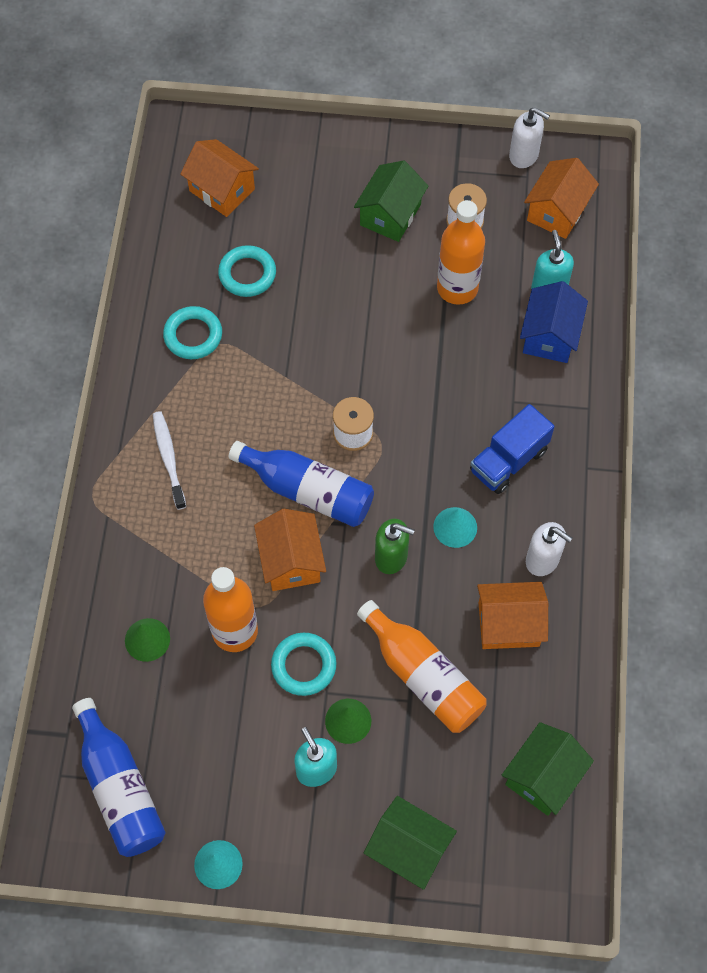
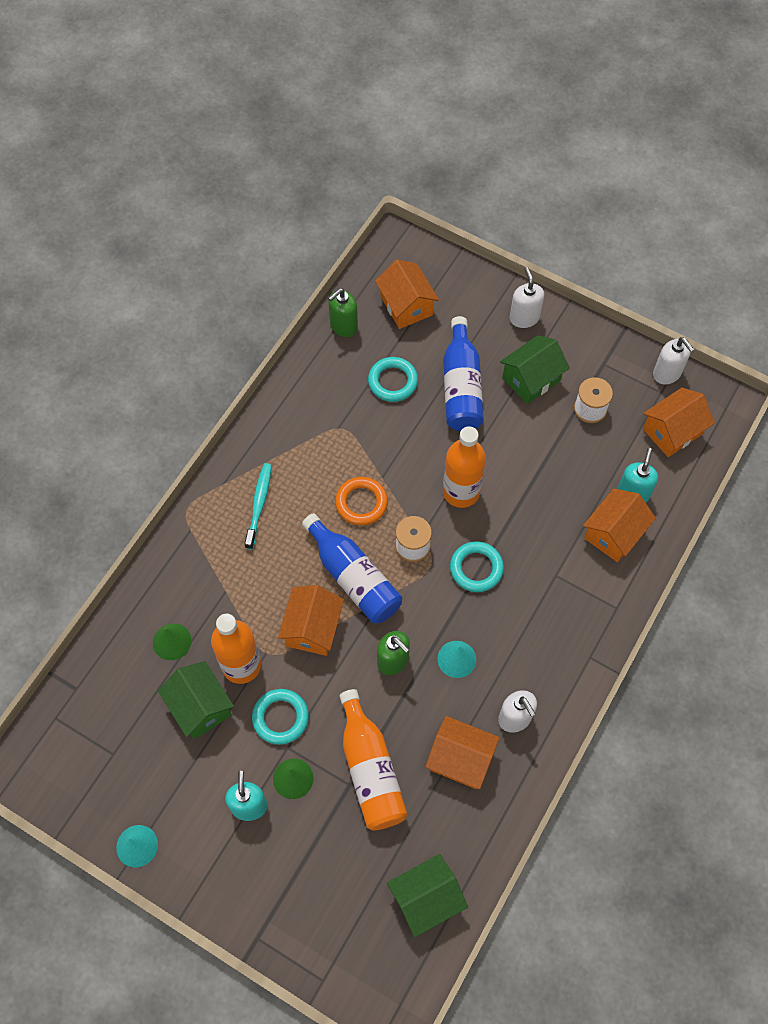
camera: 25 degrees right, 0 degrees up
blue bottle [72,698,166,857] -> blue bottle moved to [443,316,484,431]
white toothbrush [153,411,186,510] -> turquoise toothbrush [244,463,272,550]
turquoise ring [163,306,222,359] -> turquoise ring moved to [450,541,504,592]
green house [364,796,457,890] -> green house moved to [158,661,234,739]
orange bottle [437,200,485,305] -> orange bottle moved to [443,426,486,508]
blue truck [470,404,555,494] -> none
blue house [520,281,588,363] -> orange house [583,488,656,562]
none -> green soap dispenser [328,288,358,337]
none -> orange ring [335,477,388,526]
none -> white soap dispenser [509,267,544,328]

